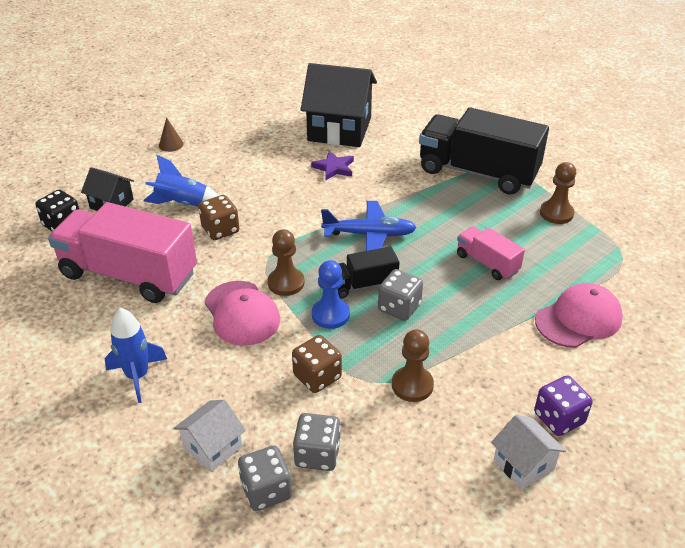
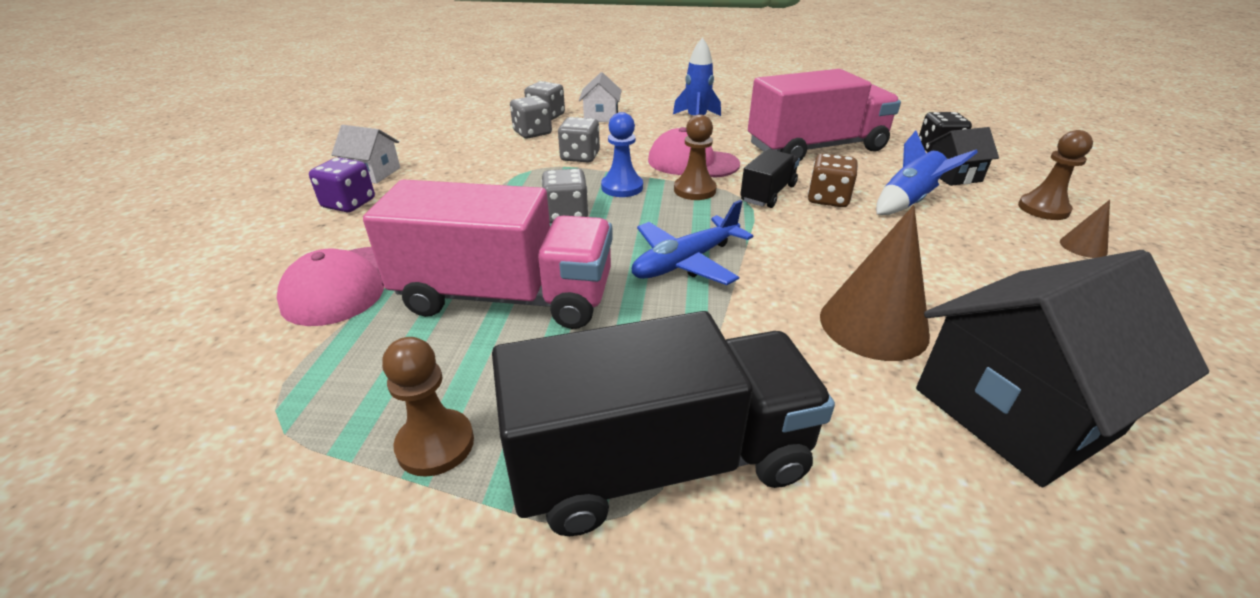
camera: 140 degrees right, 5 degrees down
brown dice [292,335,342,393] -> grey dice [558,117,600,163]
purple star [311,151,354,181] -> brown cone [820,205,930,361]
black truck [338,247,399,298] -> black truck moved to [740,149,800,208]
brown pawn [392,329,434,402] -> brown pawn moved to [1018,130,1093,220]
pink truck [457,226,525,280] -> pink truck [363,179,613,329], size x2.04

